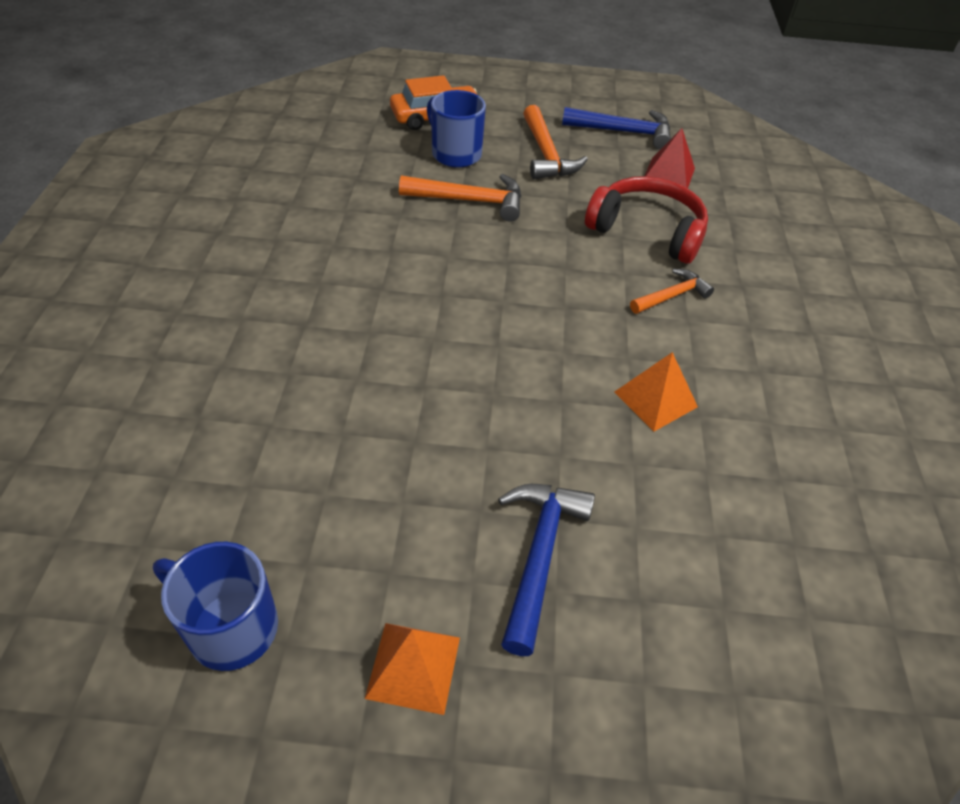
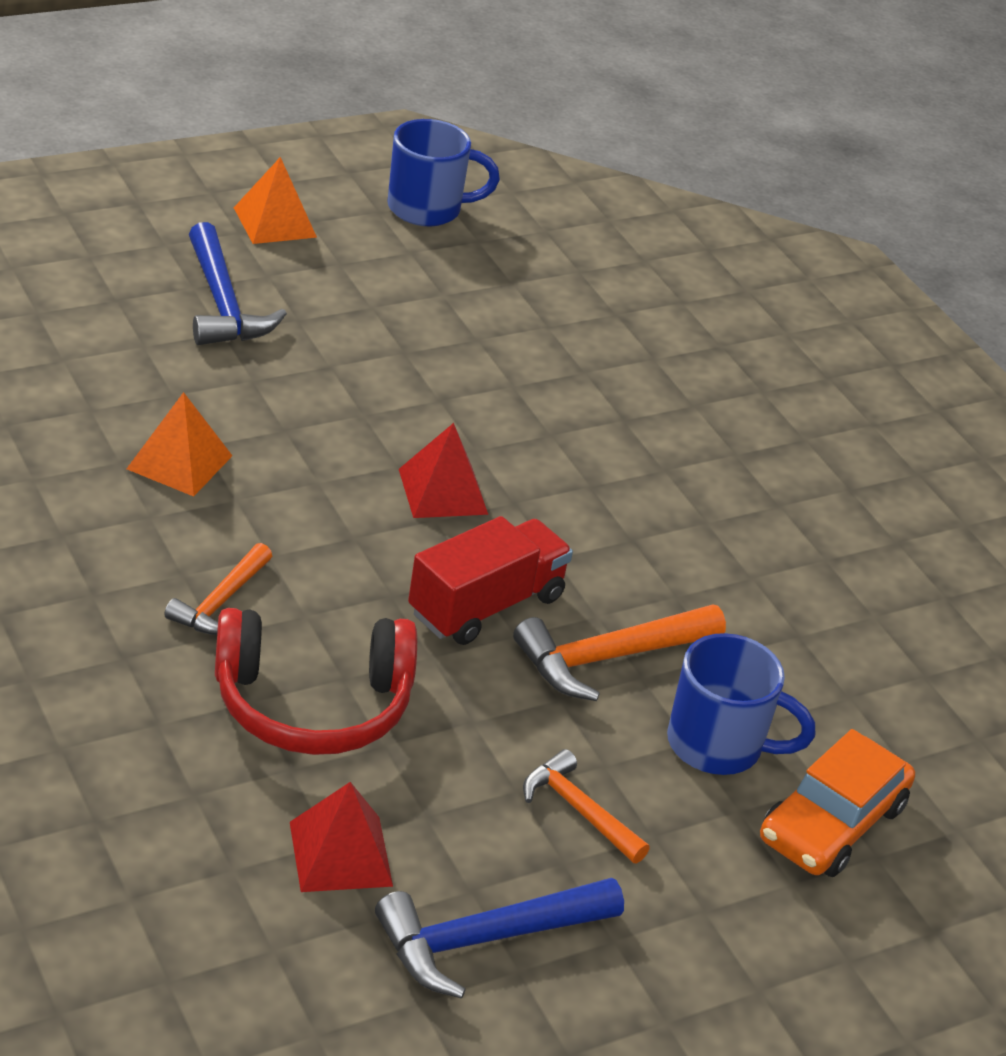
camera: 145 degrees right, 10 degrees down
orange hammer [523,105,588,179] -> orange hammer [523,749,650,863], size x0.64
none -> red pyramid [399,423,488,518]
none -> red truck [408,516,573,645]

